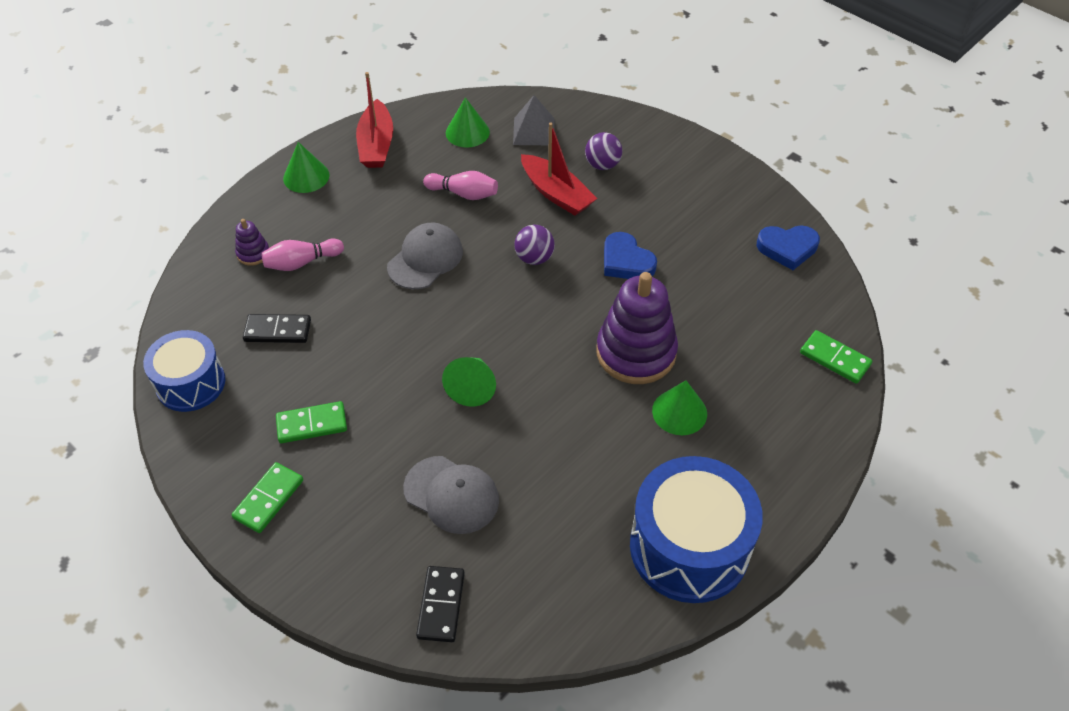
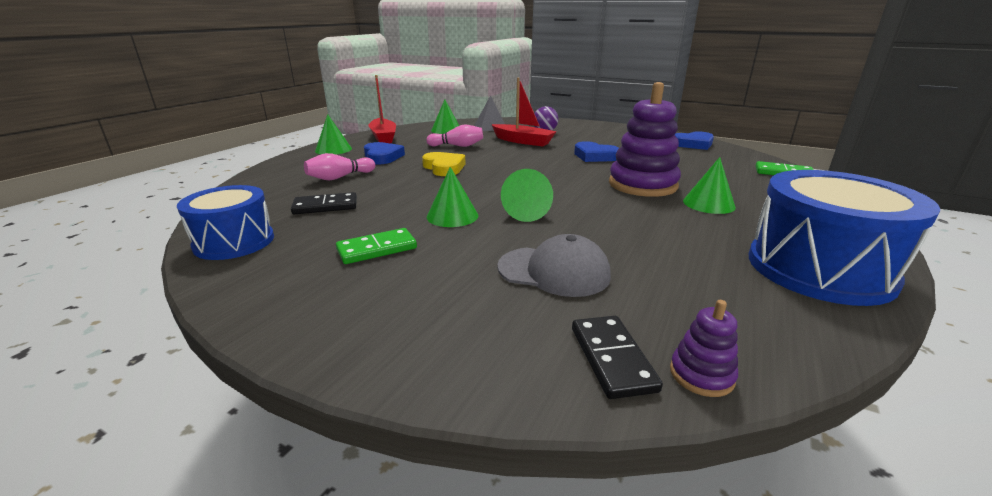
camera: 15 degrees left, 25 degrees down
green domino [232,462,303,533] -> none
purple stacking toy [235,219,269,266] -> purple stacking toy moved to [670,300,738,397]
grey cap [387,223,463,289] -> yellow heart [422,152,466,176]
purple ball [514,225,555,265] -> none
none -> blue heart [364,142,405,165]
none -> green cone [427,167,478,227]

